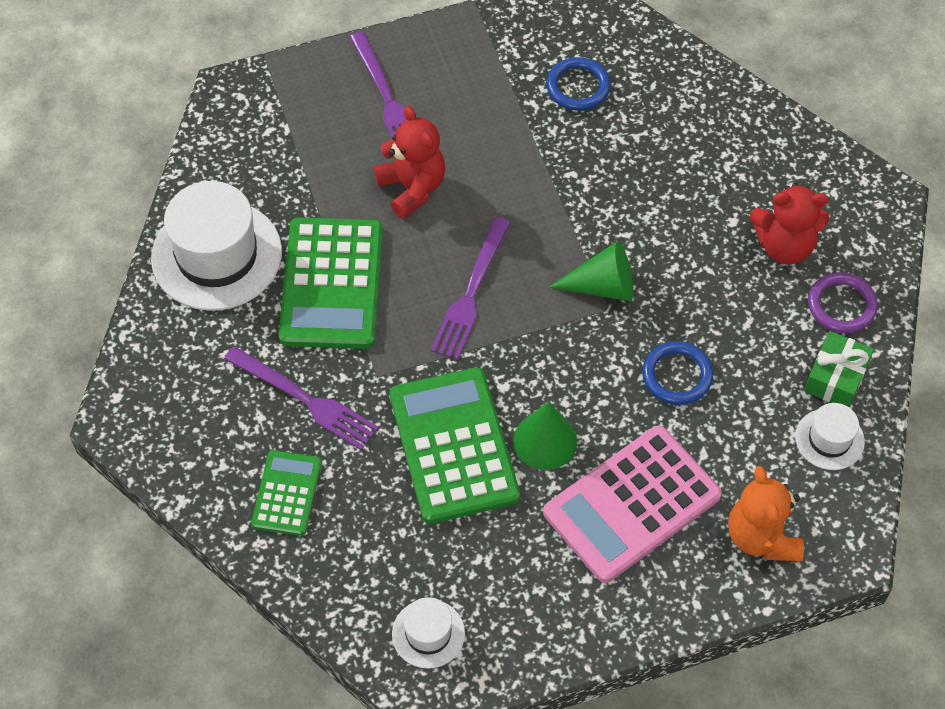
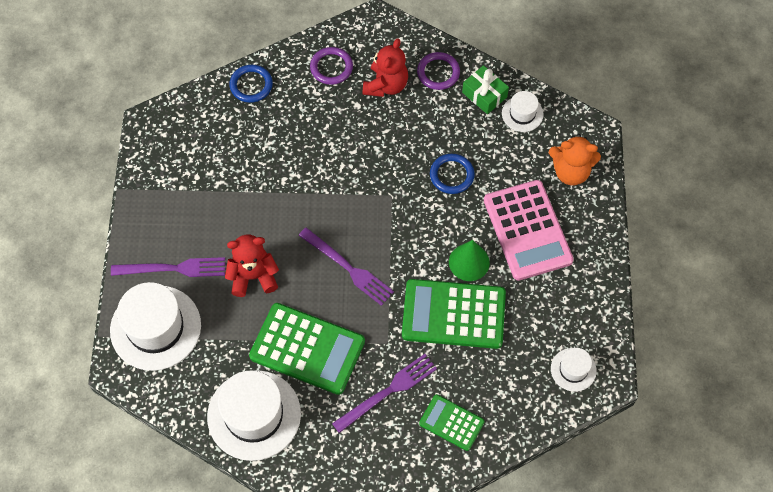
camera: 70 degrees left, 5 degrees up
blue ring [546,57,611,110] -> blue ring moved to [229,65,273,103]
green cone [548,241,633,301] -> none
none -> white hat [110,282,201,371]
none -> purple ring [310,47,353,85]

